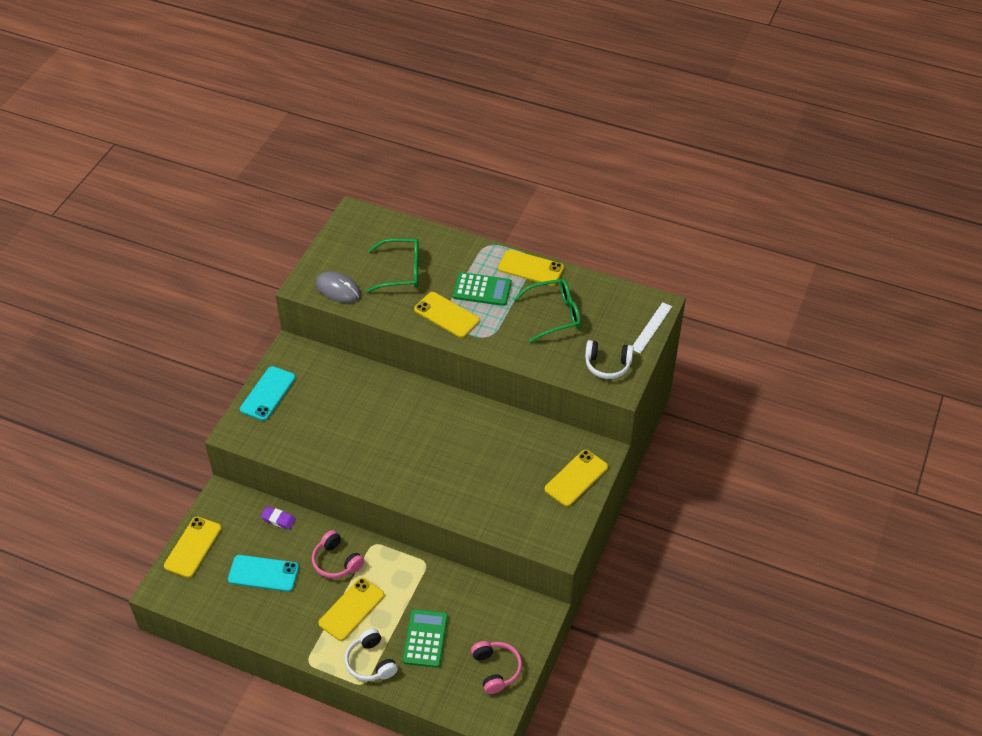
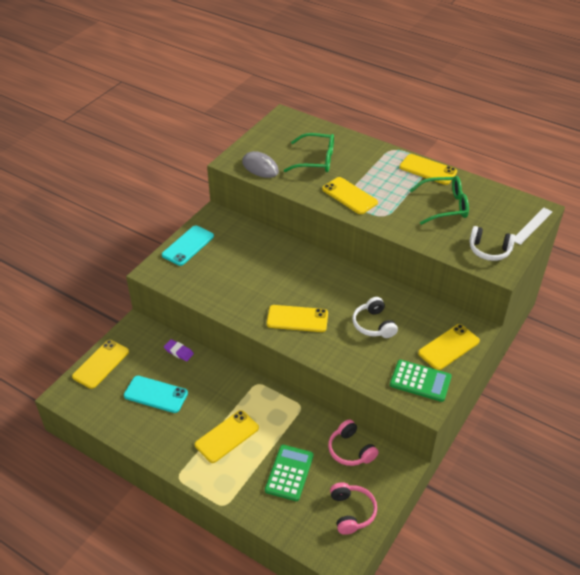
camera: 10 degrees right, 5 degrees down
pink headphones [312,530,364,578] -> pink headphones moved to [328,419,379,466]
white headphones [345,628,398,681] -> white headphones moved to [353,297,398,338]
green calculator [453,272,512,306] -> green calculator moved to [390,360,452,402]
none -> yellow phone [267,305,328,332]

